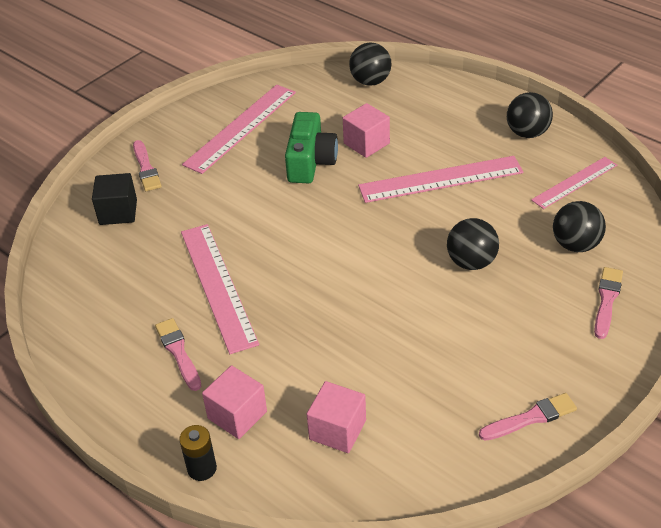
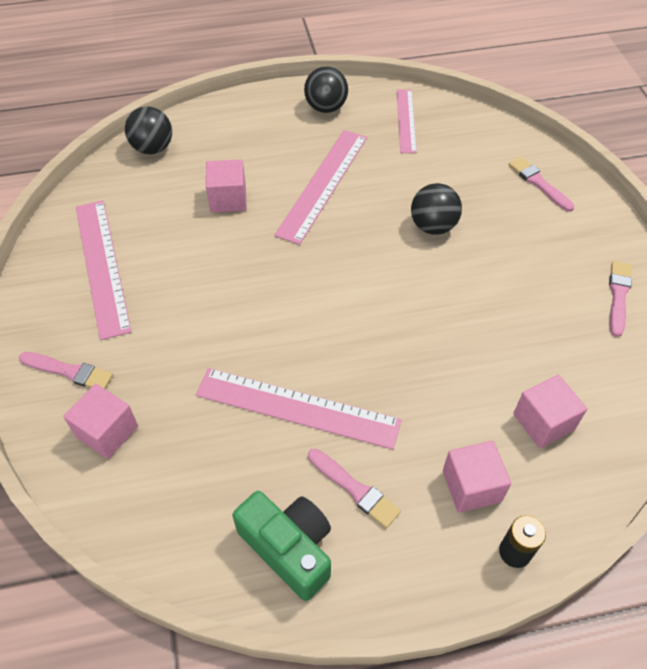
camera: 55 degrees left, 10 degrees up
black cube [92,173,137,225] -> pink cube [63,384,138,459]
pink brush [155,318,201,391] -> pink brush turned 150 degrees counterclockwise [308,448,401,528]
green camera [285,112,338,183] -> green camera moved to [233,491,331,601]
black ball [553,201,606,252] -> none

